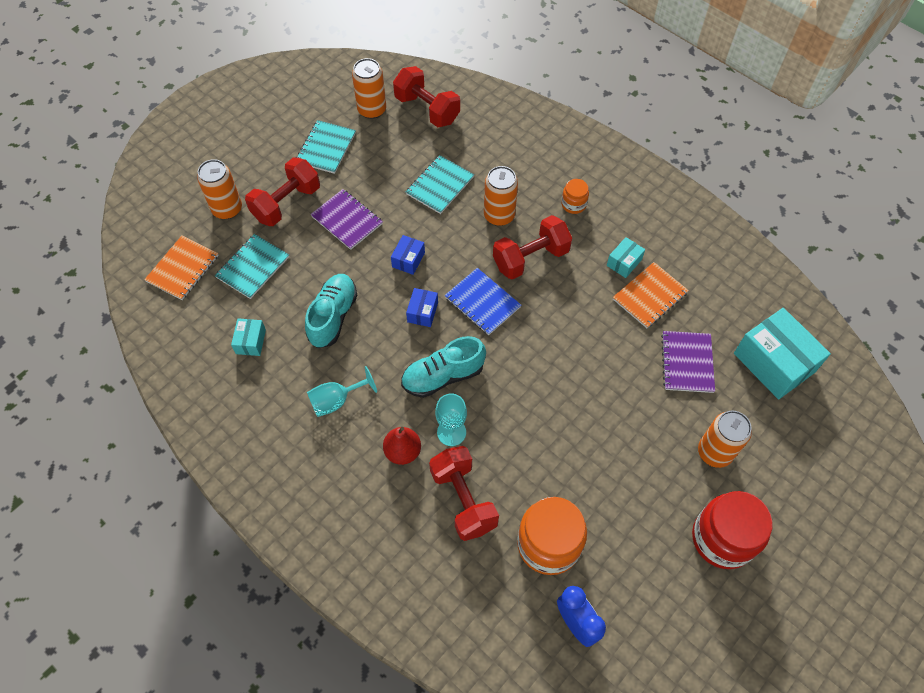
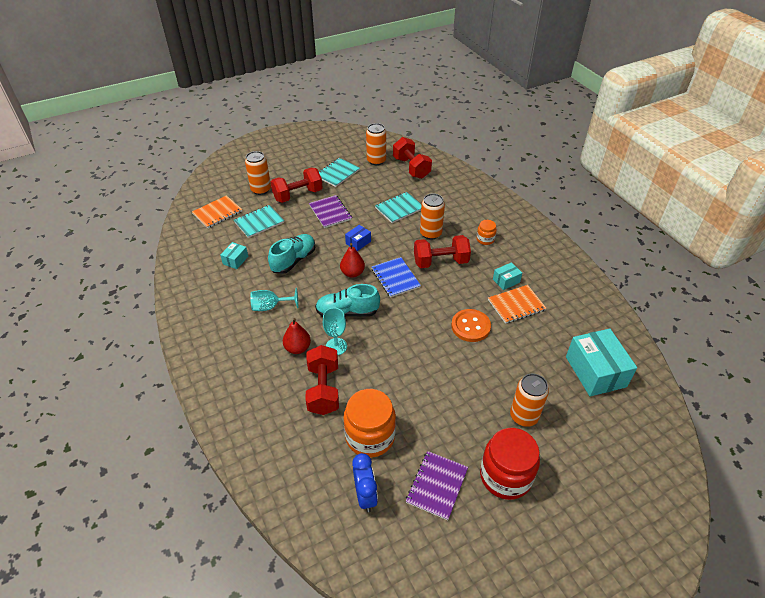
camera: 20 degrees right, 15 degrees down
blue box [406,288,438,327] -> red pear [340,243,365,278]
purple notebook [661,331,715,393] -> purple notebook moved to [406,451,468,520]
none -> orange button [451,309,491,342]

